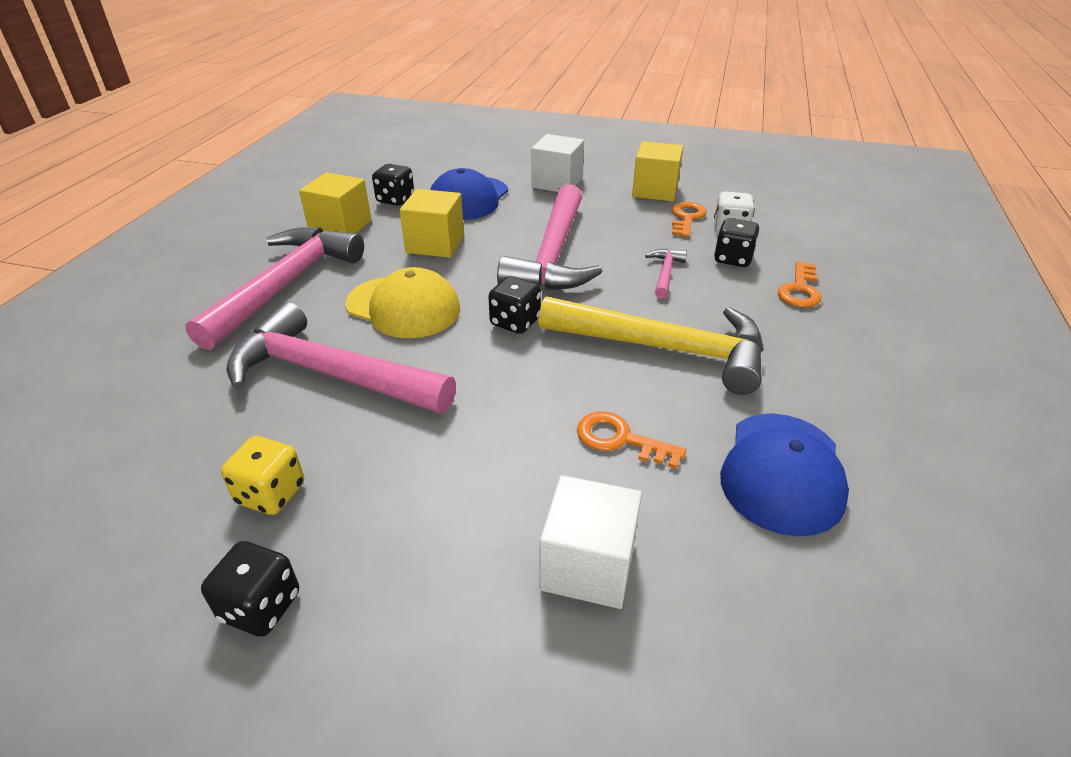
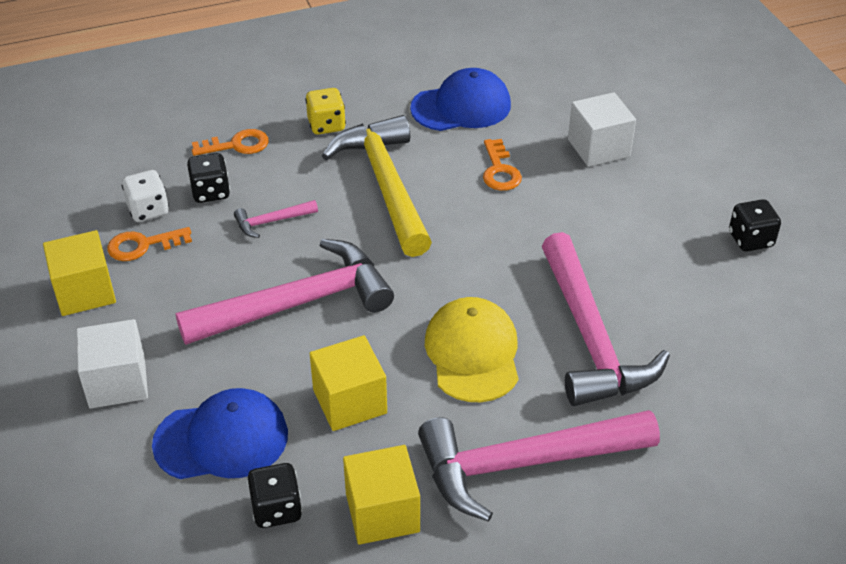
camera: 125 degrees left, 5 degrees up
yellow dice [221,436,304,515] -> yellow dice moved to [305,88,346,135]
black dice [488,276,541,334] -> none

